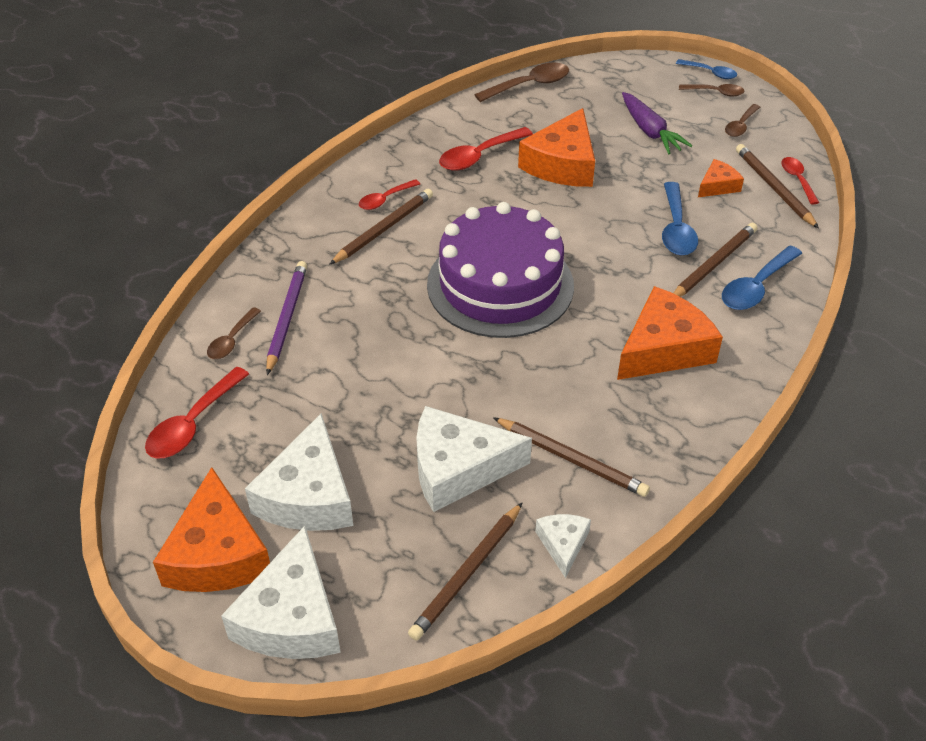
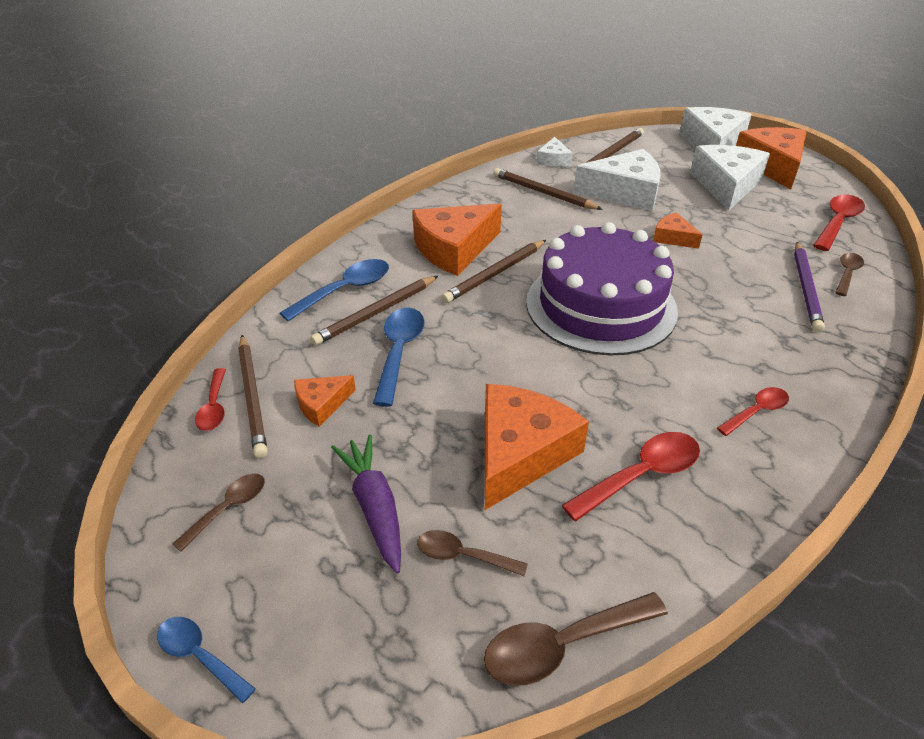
camera: 175 degrees left, 5 degrees down
brown pencil [329,189,433,265] -> brown pencil moved to [442,240,546,303]
brown spoon [679,84,745,97] -> brown spoon moved to [417,530,528,576]
none -> orange cheese [653,212,703,249]

